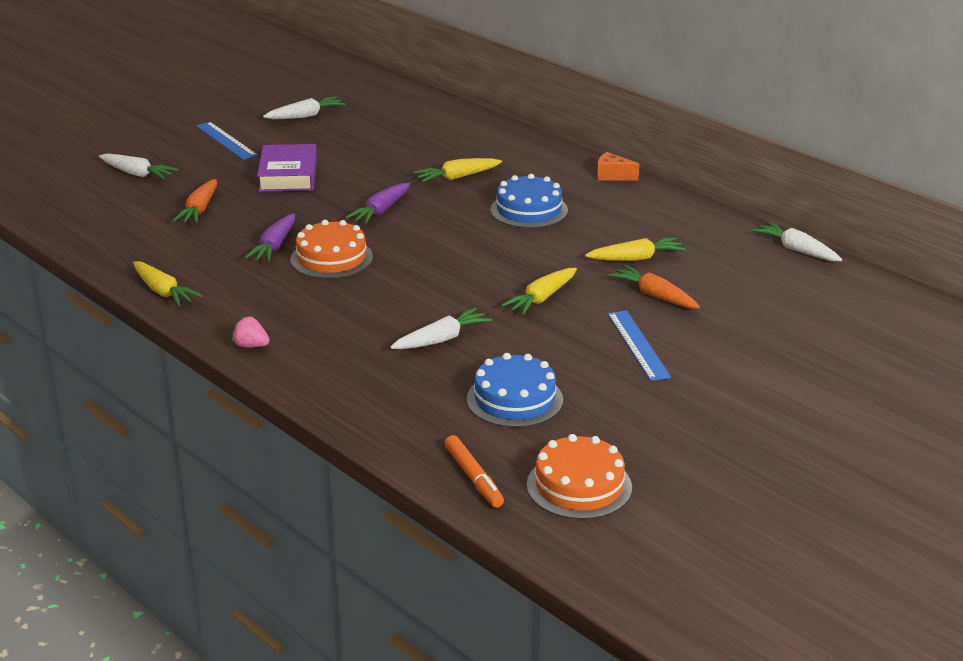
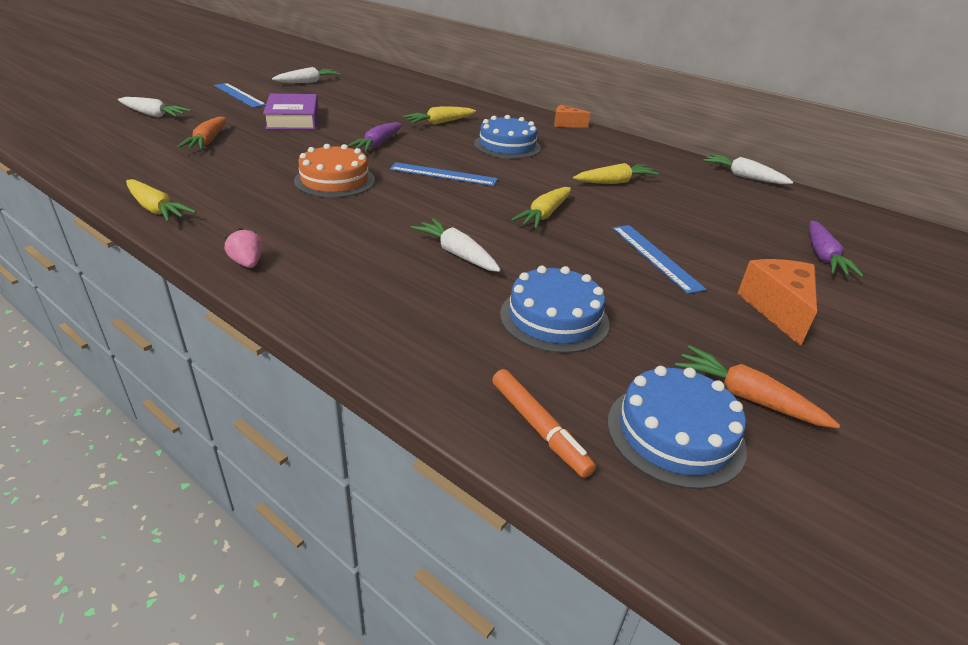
camera: 10 degrees left, 5 degrees up
pink strawberry [232,316,270,348] -> pink strawberry turned 45 degrees clockwise [224,228,263,268]
purple carrot [244,214,295,262] -> purple carrot moved to [809,221,864,277]
white carrot [390,307,492,349] -> white carrot turned 90 degrees counterclockwise [411,218,501,272]
orange cake [527,434,632,519] -> blue cake [607,366,747,489]
orange carrot [608,265,700,309] -> orange carrot moved to [675,345,840,428]
none -> blue ruler [390,162,498,186]
none -> orange cheese [737,259,817,346]

